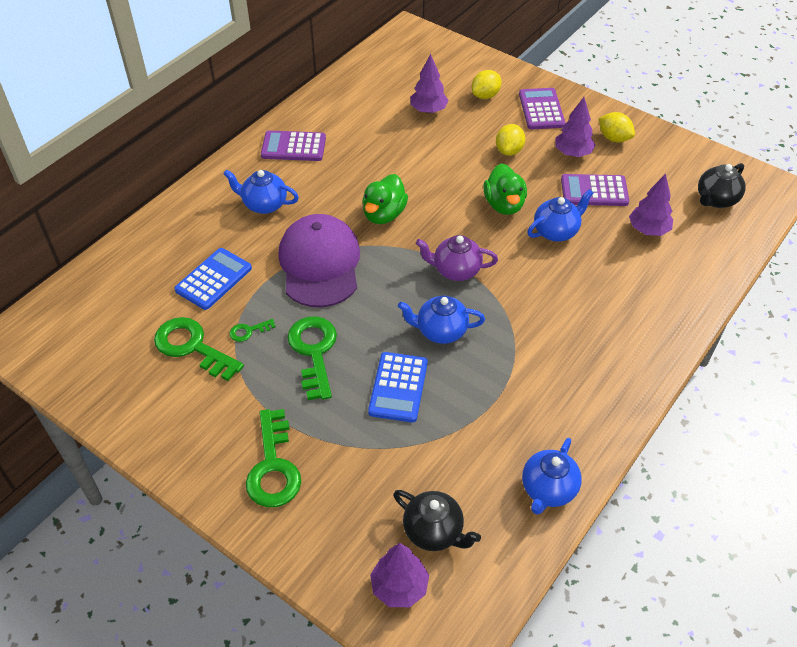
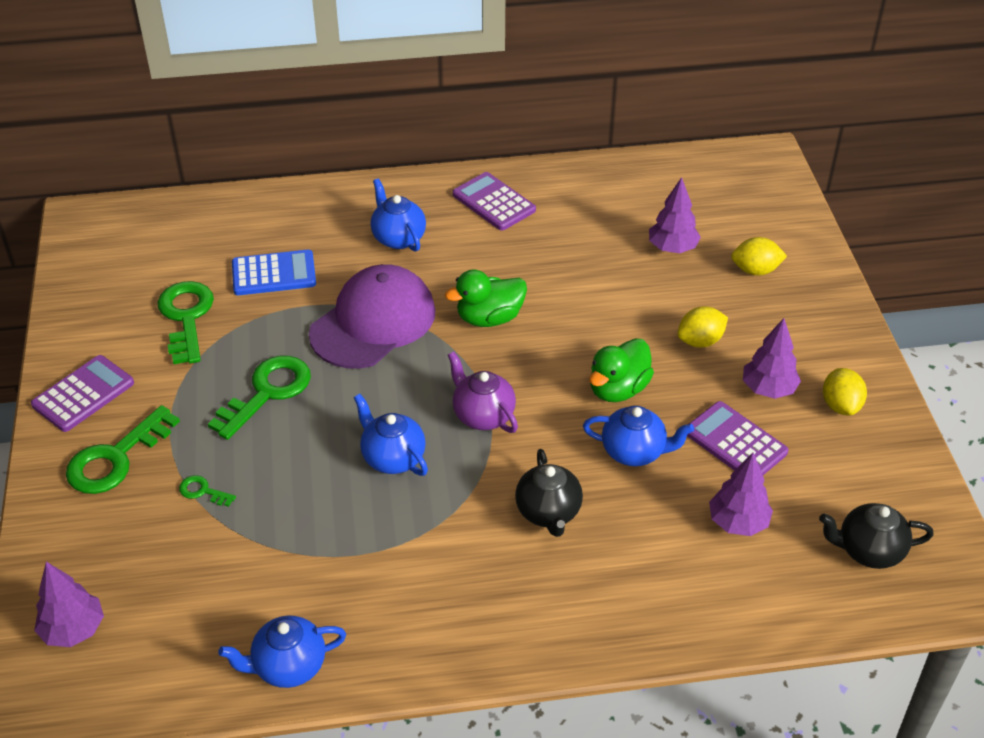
camera: 45 degrees right, 5 degrees down
green key [229,319,275,342] -> green key moved to [179,475,236,507]
blue calculator [368,352,428,422] -> none
black teapot [393,490,481,551] -> black teapot moved to [515,449,583,537]
purple calculator [519,88,565,129] -> purple calculator moved to [31,355,134,432]

